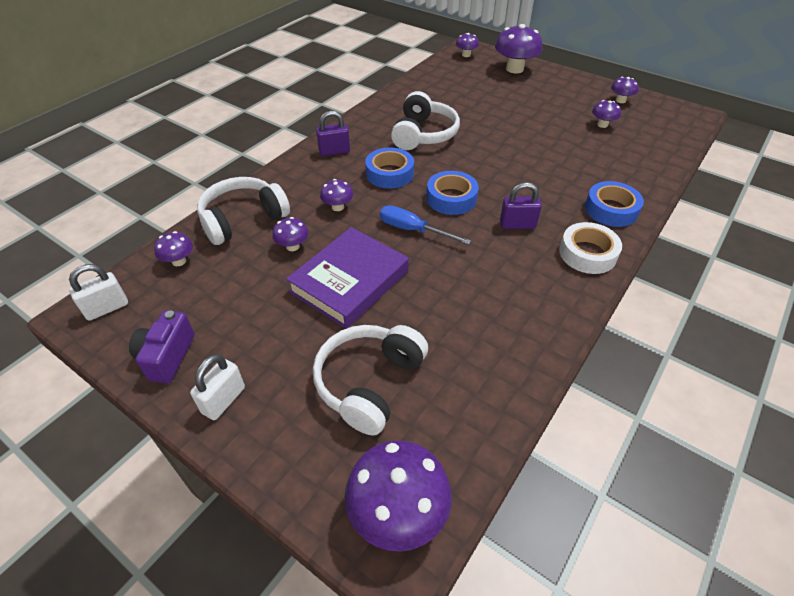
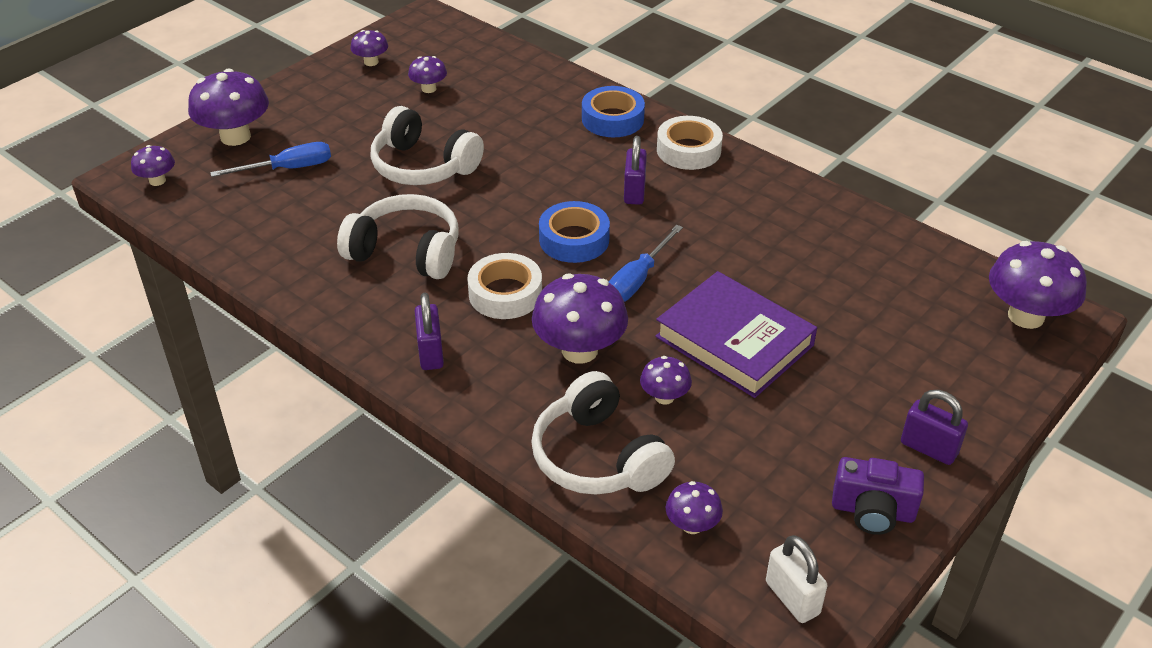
camera: 85 degrees left, 5 degrees down
white padlock [190,354,245,420] -> purple padlock [901,390,968,465]
white headphones [313,325,428,435] -> white headphones moved to [370,106,484,185]
purple mushroom [320,179,353,211] -> purple mushroom [532,274,628,364], size x1.92
blue tape [365,147,414,189] -> white tape [467,253,542,319]
none -> blue screwdriver [210,142,331,177]

